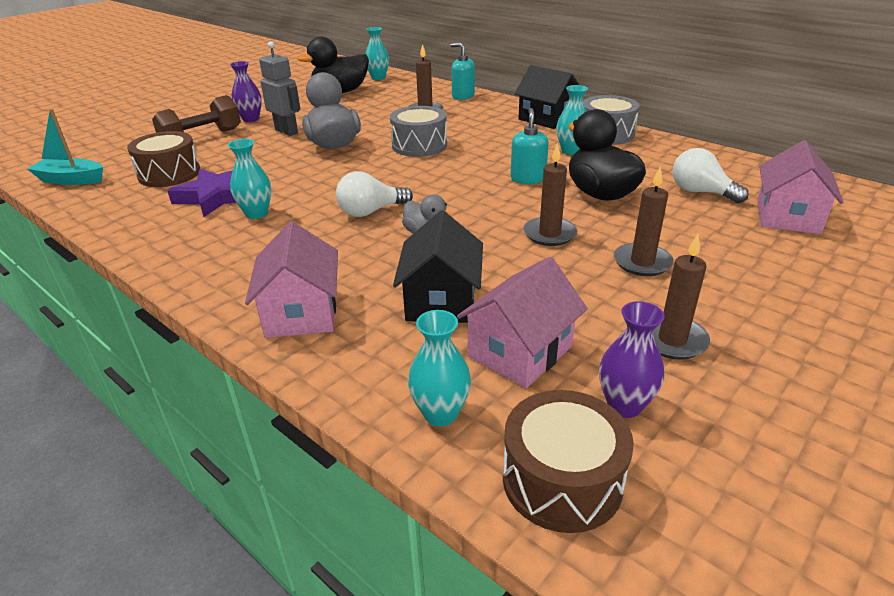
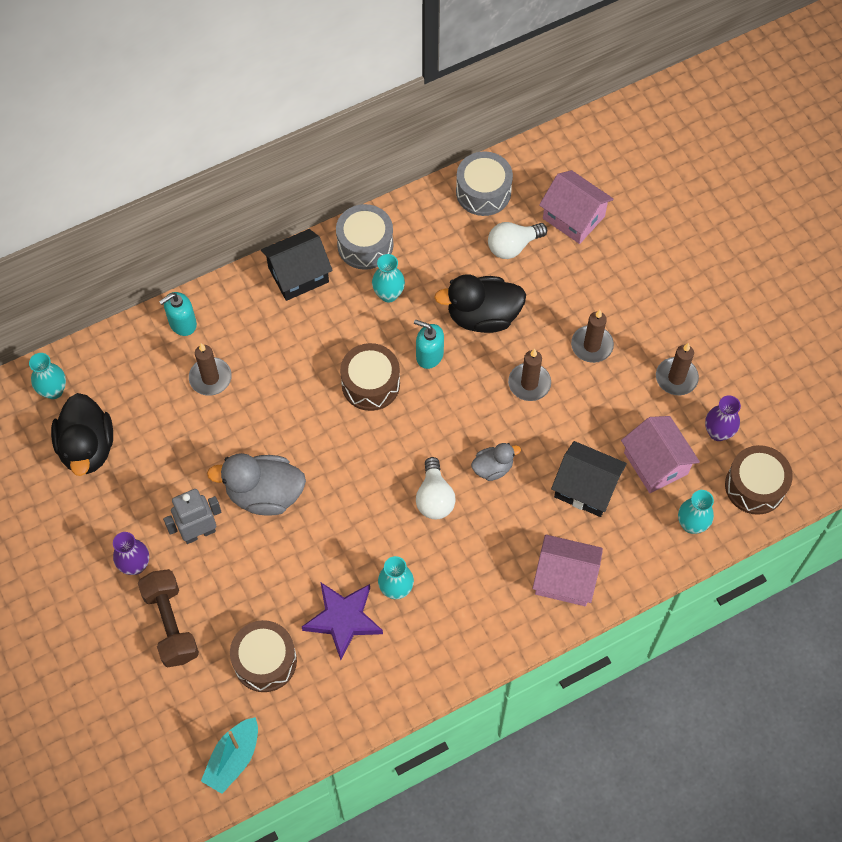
camera: 70 degrees left, 30 degrees up
grey drum [390,106,447,157] -> grey drum moved to [456,151,513,216]
none -> brown drum [340,343,400,411]

